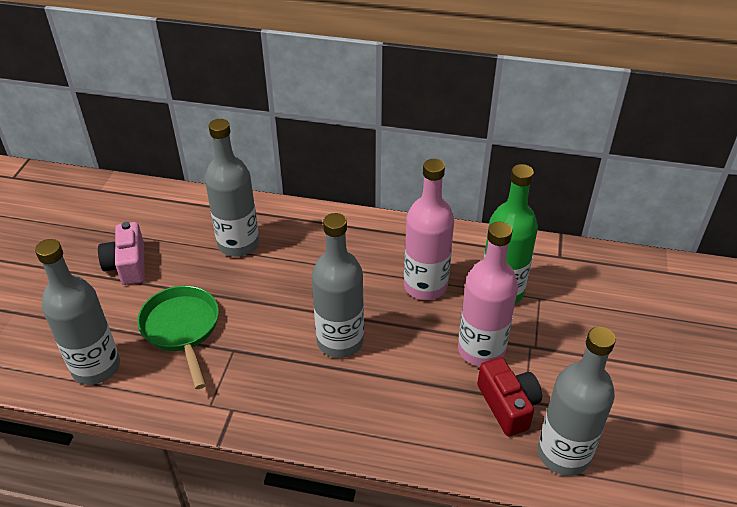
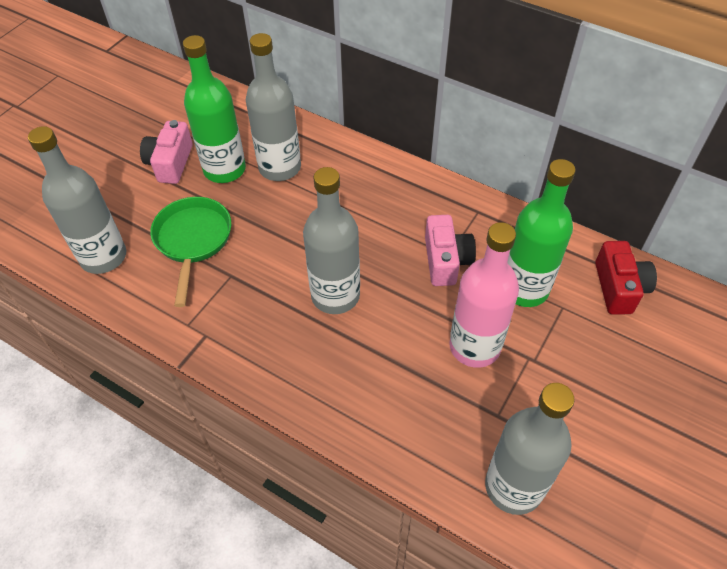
camera: 20 degrees right, 10 degrees up
pink bottle [404,159,454,300] -> pink camera [425,215,476,286]
red camera [477,357,542,436] -> red camera moved to [595,241,657,315]
none -> green bottle [183,35,246,183]

